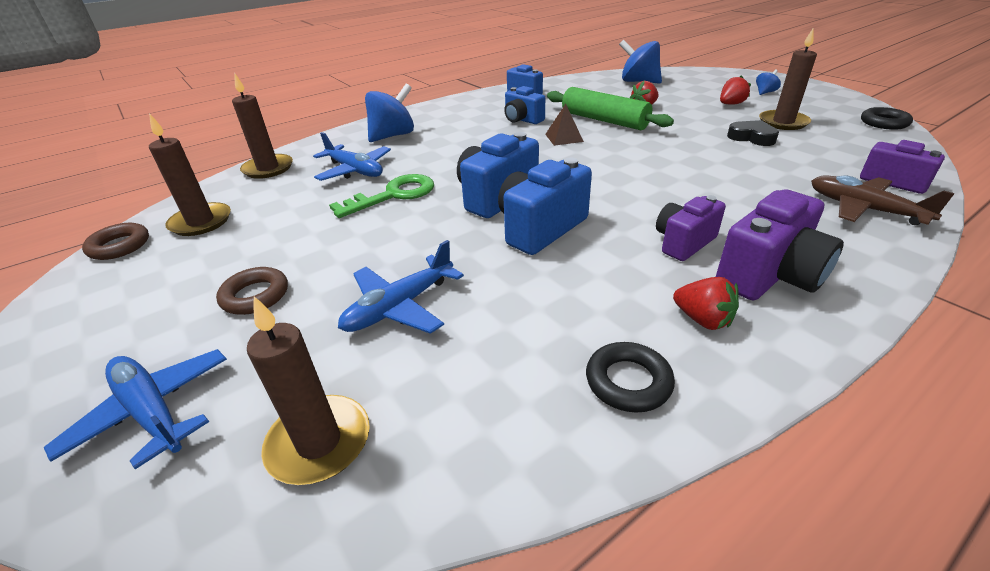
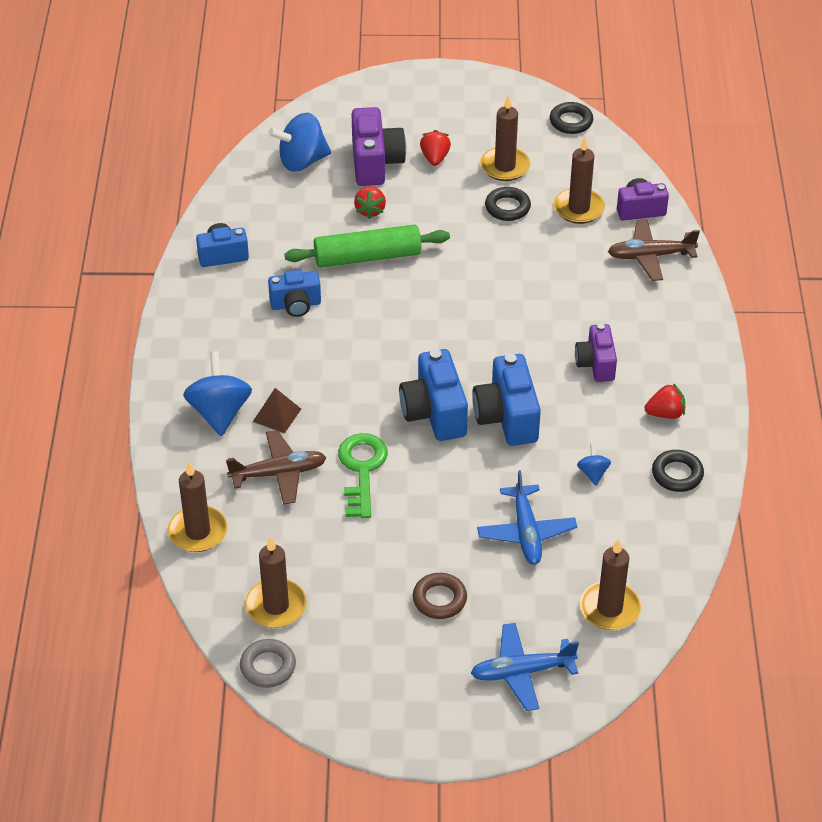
camera: 55 degrees left, 10 degrees up
brown ring [82,223,149,260] -> grey ring [240,639,296,688]
blue plane [313,132,391,181] -> brown plane [226,430,327,505]
brown pyramid [545,104,584,146] -> brown pyramid moved to [253,388,301,433]
purple camera [716,189,844,300] -> purple camera moved to [352,107,406,186]
black heart [727,120,779,146] -> black ring [485,187,531,221]
blue spinning top [756,70,781,95] -> blue spinning top moved to [577,443,611,485]
none -> brown candle [554,137,605,224]

